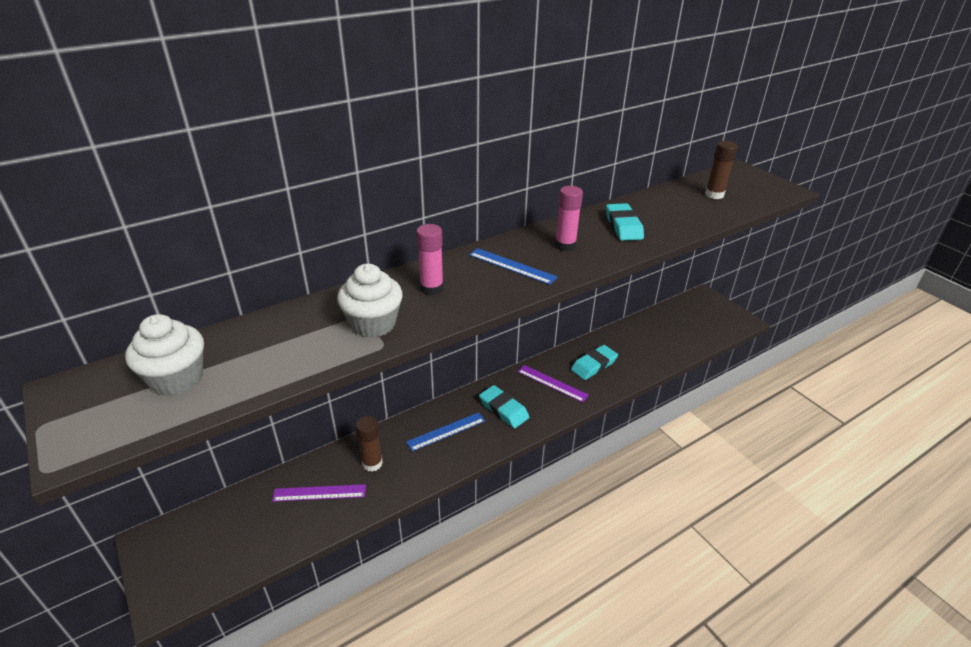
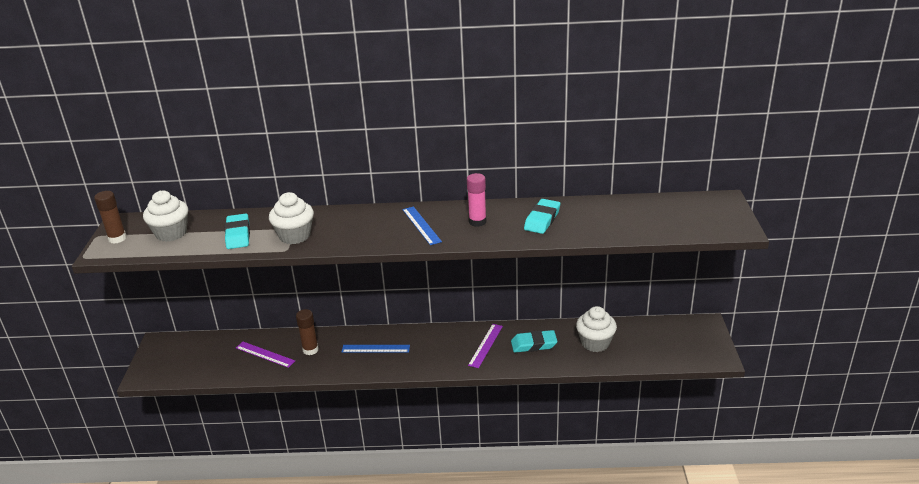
camera: 35 degrees right, 5 degrees down
pink glue stick [416,224,444,295] -> none
turquoise eraser [479,385,529,428] -> turquoise eraser moved to [225,213,250,249]
purple ruler [518,365,589,402] -> purple ruler turned 45 degrees clockwise [468,324,503,368]
brown glue stick [705,141,738,199] -> brown glue stick moved to [94,191,127,243]
none -> white cupcake [576,306,617,352]

